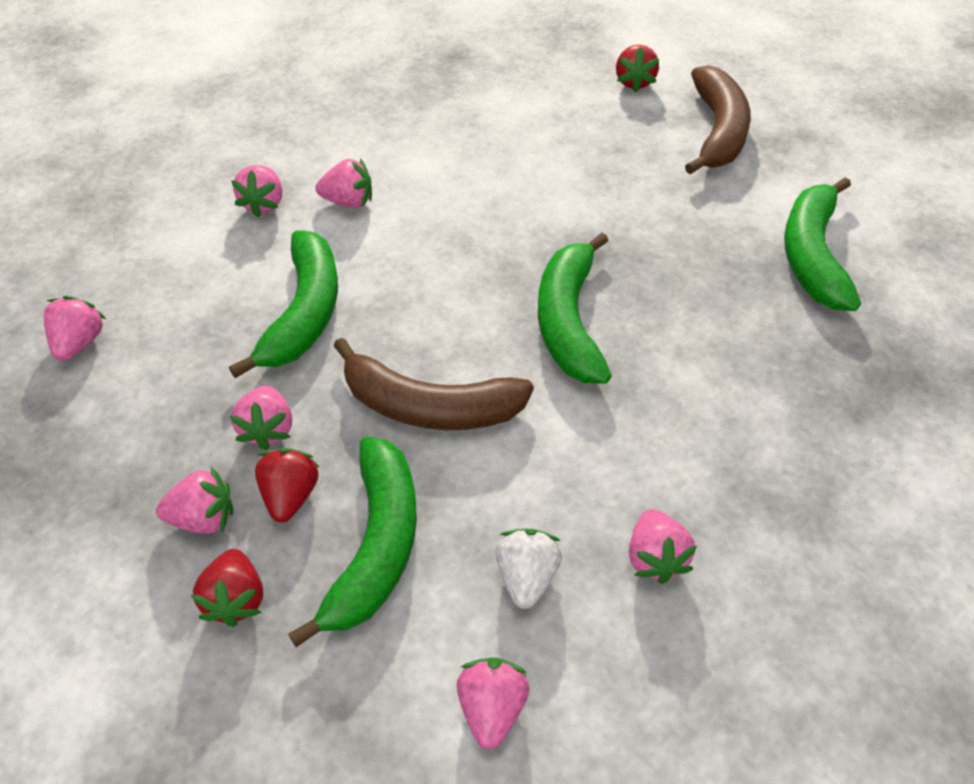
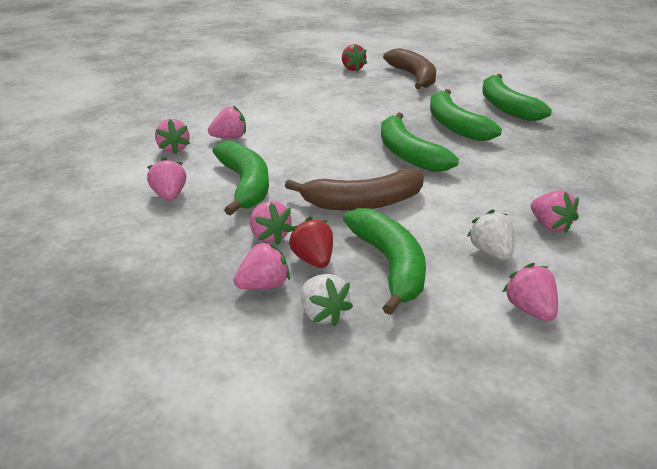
camera: 25 degrees left, 20 degrees down
pink strawberry [44,296,107,361] -> pink strawberry moved to [147,157,186,201]
red strawberry [191,549,263,627] -> white strawberry [301,274,353,326]
none -> green banana [430,89,502,141]

